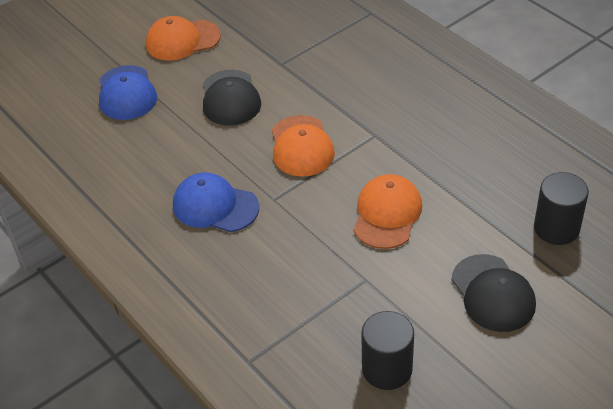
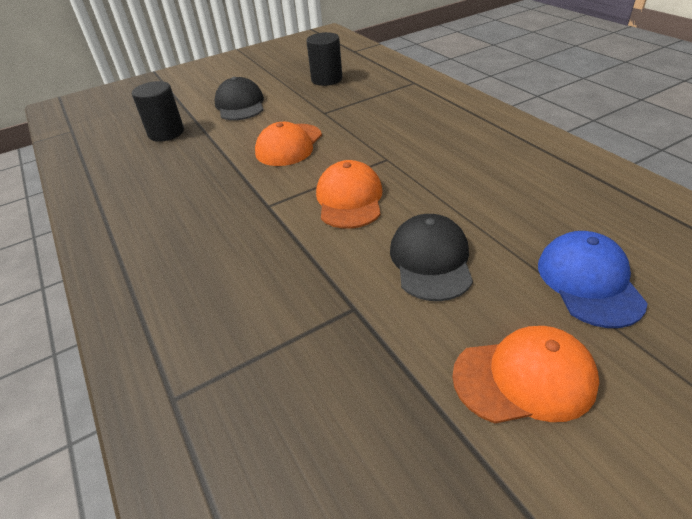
camera: 170 degrees left, 5 degrees down
blue cap [173,172,259,232] -> none

